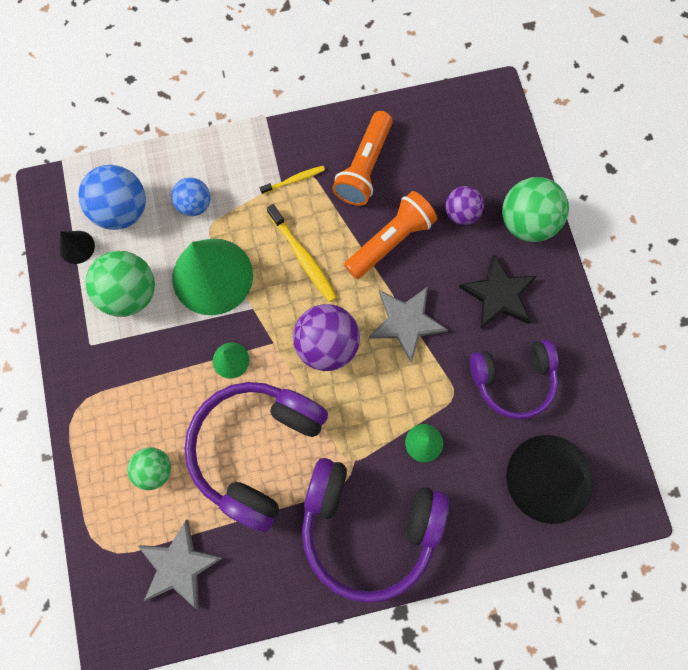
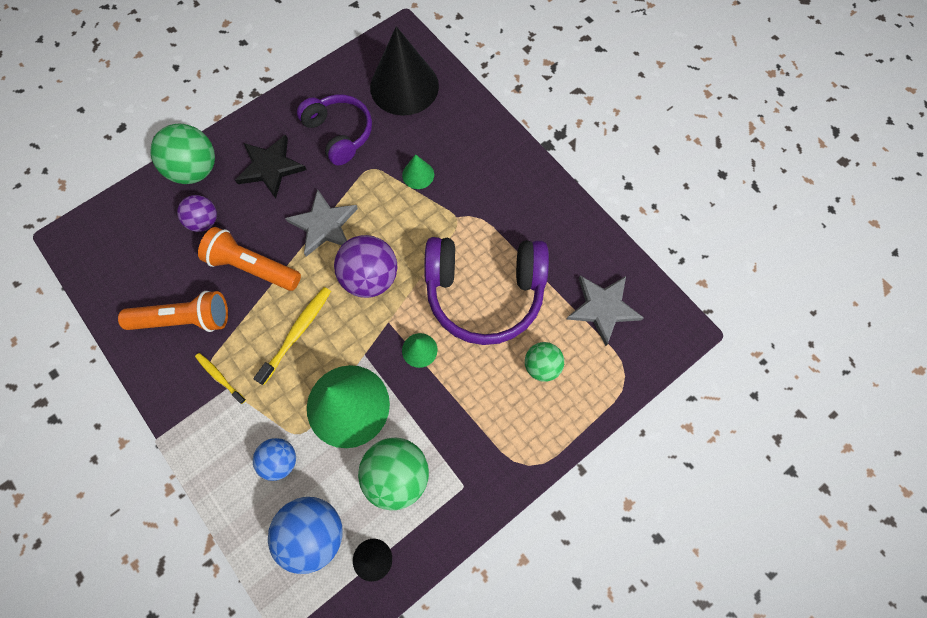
camera: 115 degrees left, 5 degrees down
purple headphones [302,458,449,603] -> none

